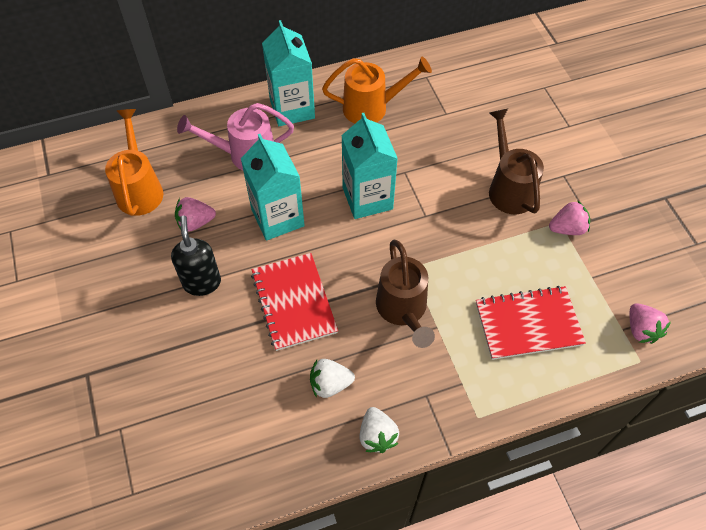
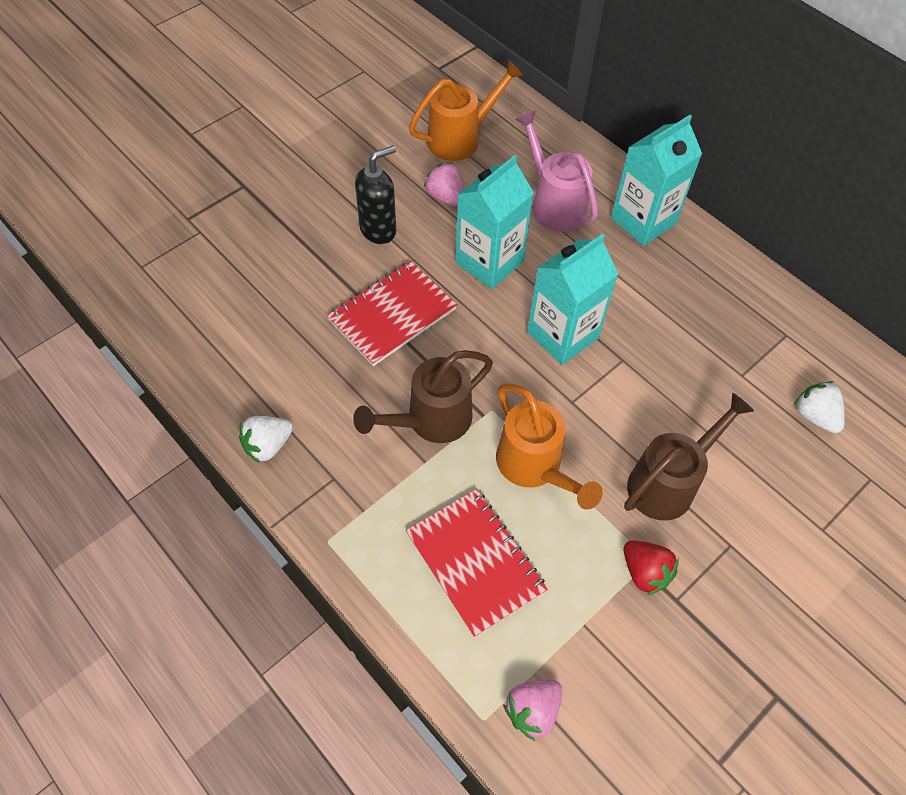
camera: 65 degrees right, 0 degrees up
white strawberry [310,359,355,398] -> white strawberry moved to [795,381,845,433]
orange watering can [322,57,432,123] -> orange watering can moved to [496,383,603,510]
pink strawberry [549,200,590,235] -> red strawberry [624,540,679,595]

